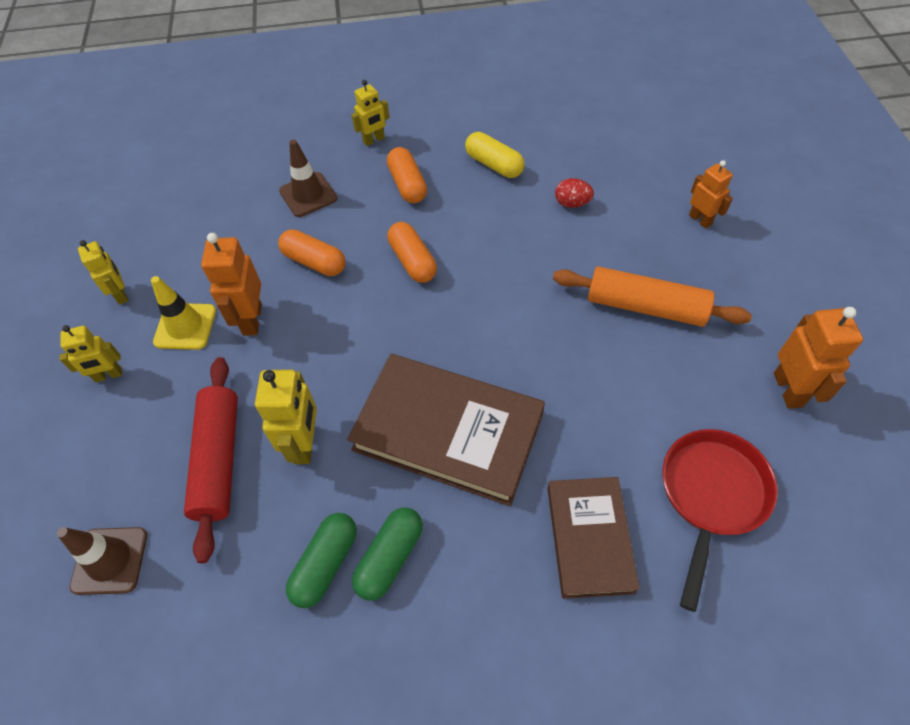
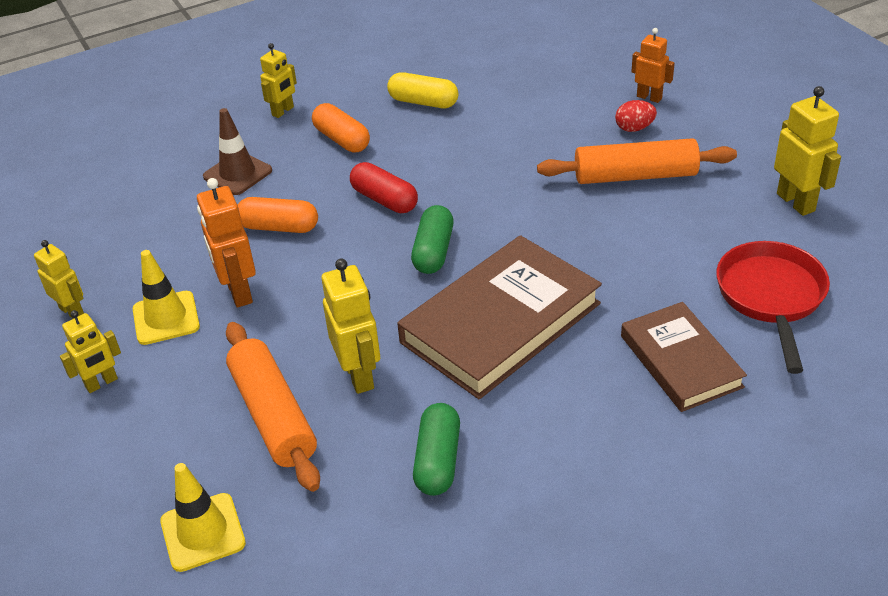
camera: 20 degrees left, 15 degrees down
brown traffic cone [57,527,147,595] -> yellow traffic cone [160,463,246,572]
red rolling pin [184,357,238,563] -> orange rolling pin [226,322,320,492]
brown book [347,354,545,506] -> brown book turned 45 degrees counterclockwise [397,235,602,400]
green capsule [352,507,423,601] -> green capsule moved to [411,205,454,274]
orange capsule [387,222,437,283] -> red capsule [350,162,418,213]
red egg [555,178,594,208] -> red egg moved to [615,100,657,132]
orange robot [774,307,863,409] -> yellow robot [774,86,841,216]

